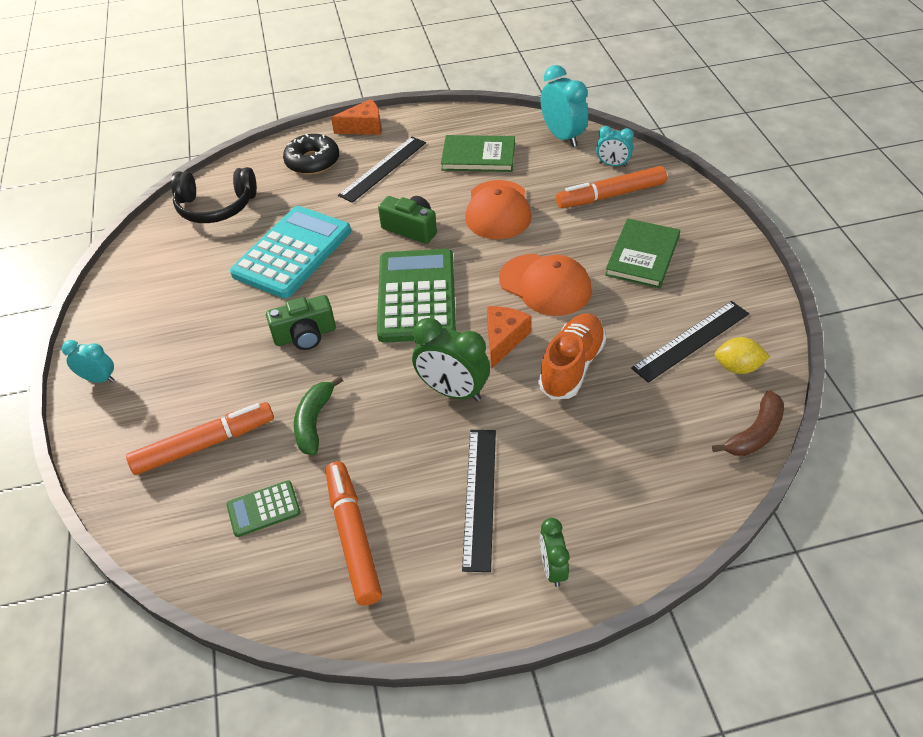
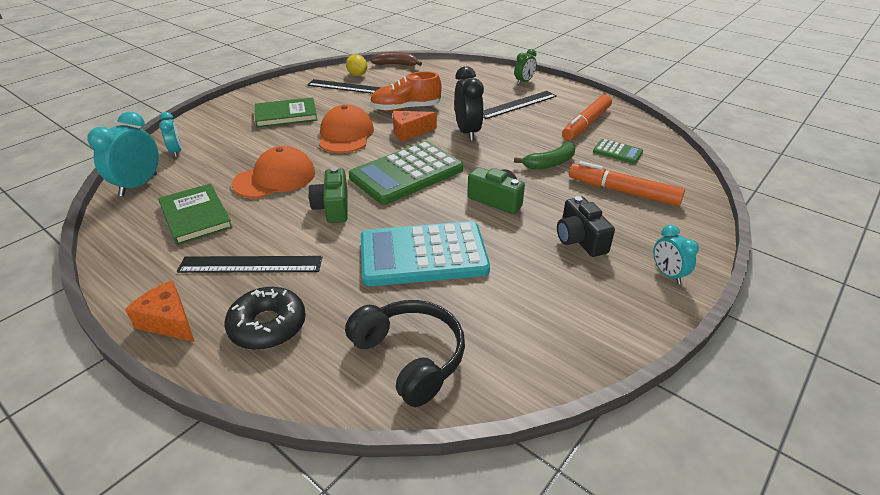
camera: 130 degrees left, 10 degrees down
green clock [412,318,490,401] -> black clock [454,66,484,141]
orange marker [556,166,667,208] -> none
none -> black camera [557,196,615,257]

